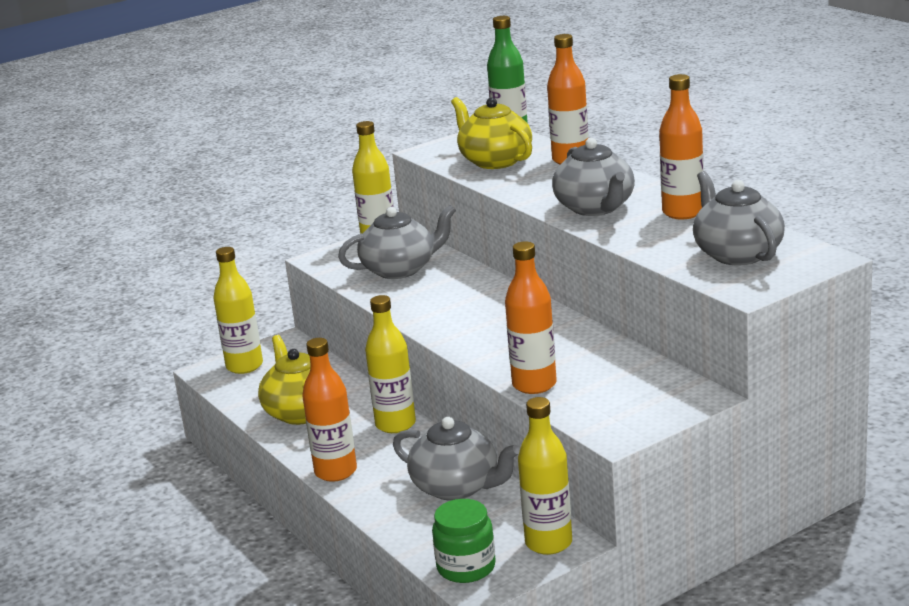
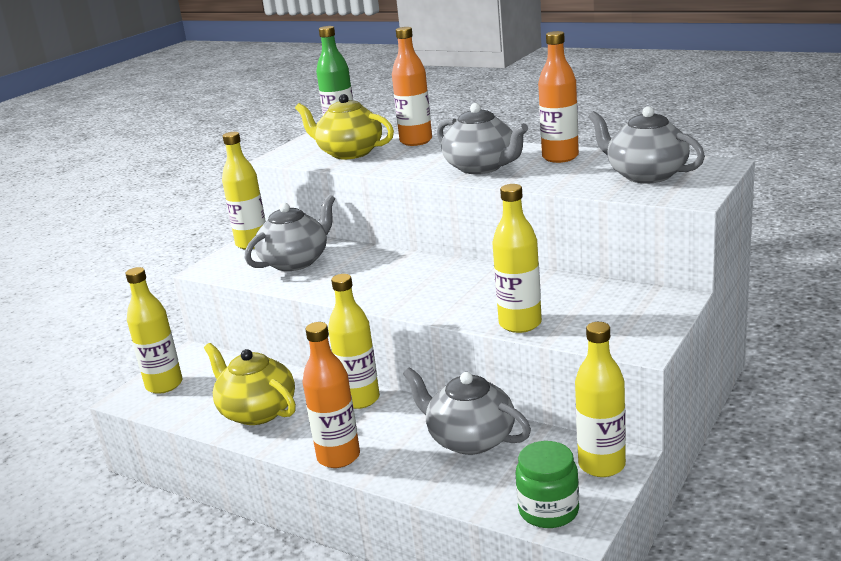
camera: 25 degrees left, 0 degrees up
grey teapot [393,417,520,501] -> grey teapot turned 150 degrees counterclockwise [403,367,531,455]
orange bottle [505,241,557,394] -> yellow bottle [492,184,542,333]

